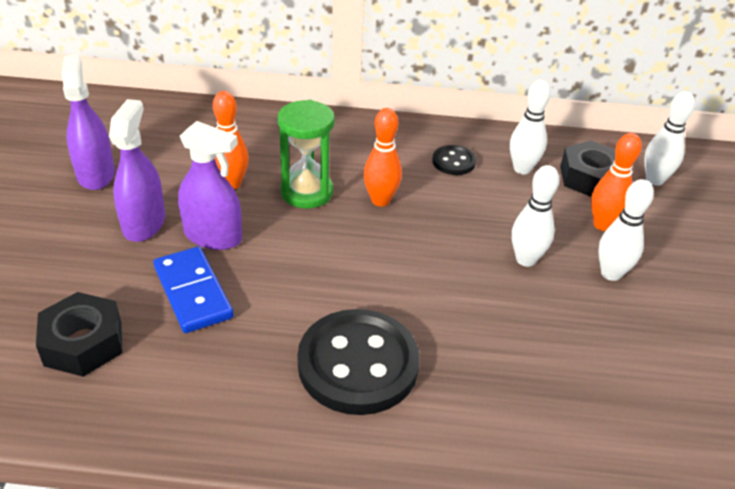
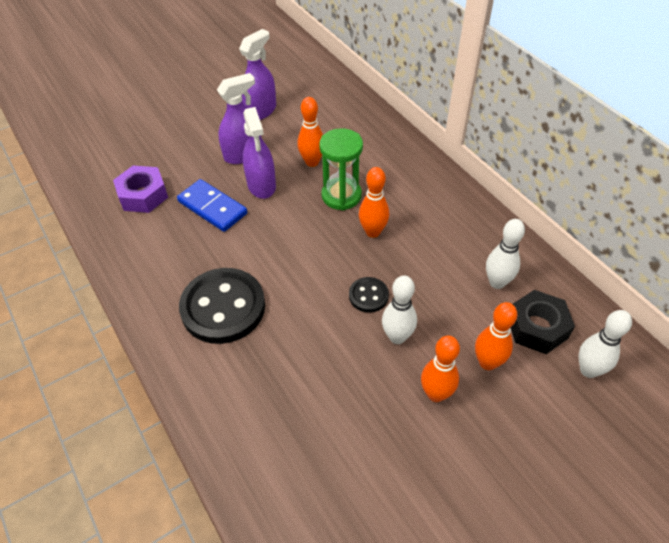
camera: 55 degrees right, 10 degrees up
black nut [36,292,123,377] -> purple nut [113,166,168,213]
blue domino [154,246,234,333] -> blue domino turned 75 degrees counterclockwise [177,179,247,232]
black button [432,145,476,175] -> black button moved to [349,277,389,313]
white bowling pin [598,179,654,281] -> orange bowling pin [421,335,460,402]

